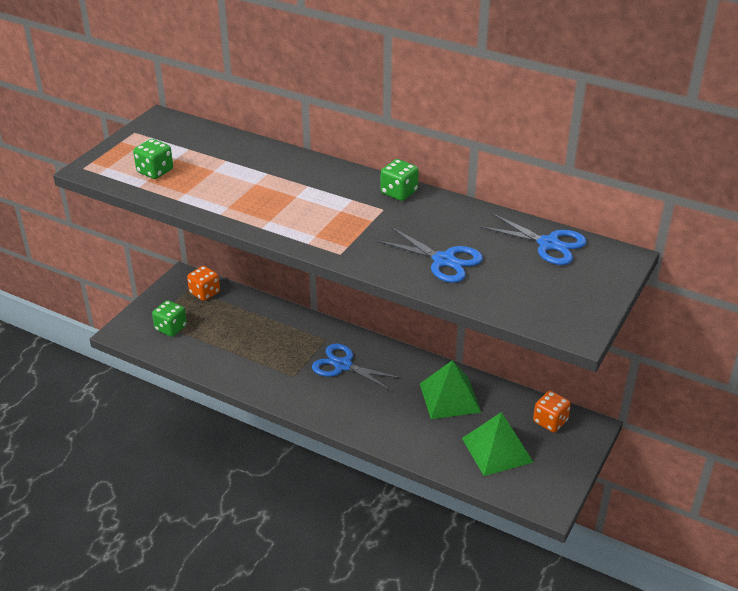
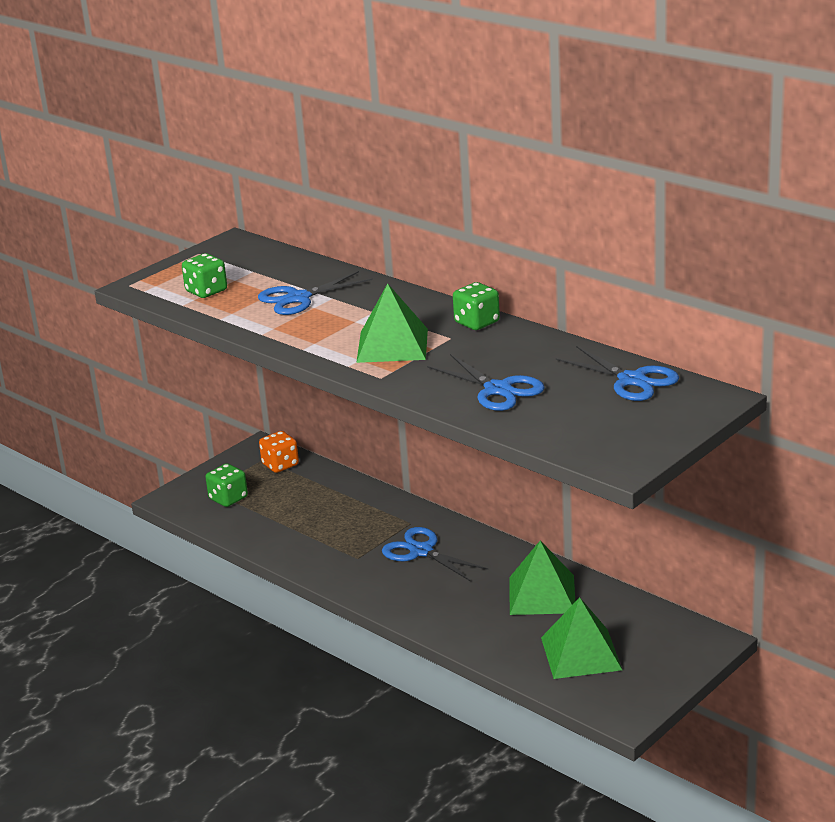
camera: 15 degrees right, 10 degrees down
orange dice [533,391,571,432] -> none
none -> blue scissors [258,271,373,315]
none -> green pyramid [356,283,428,363]

